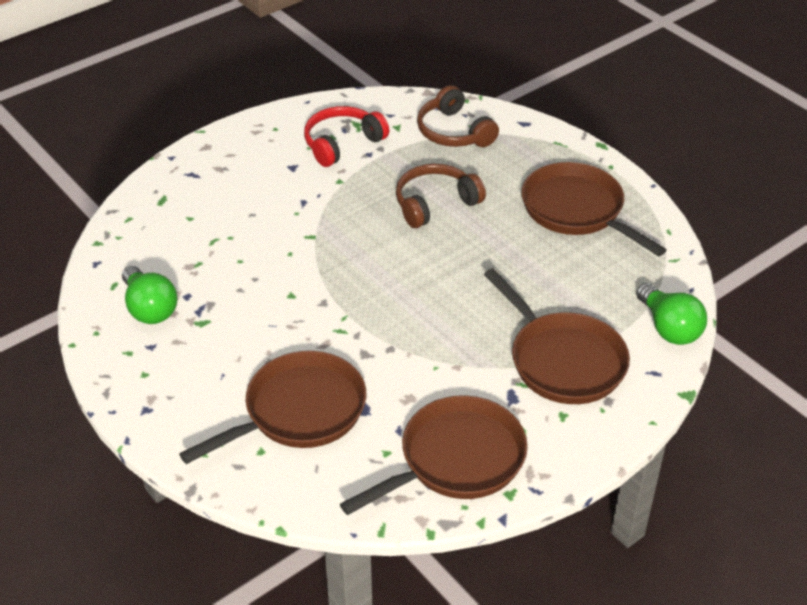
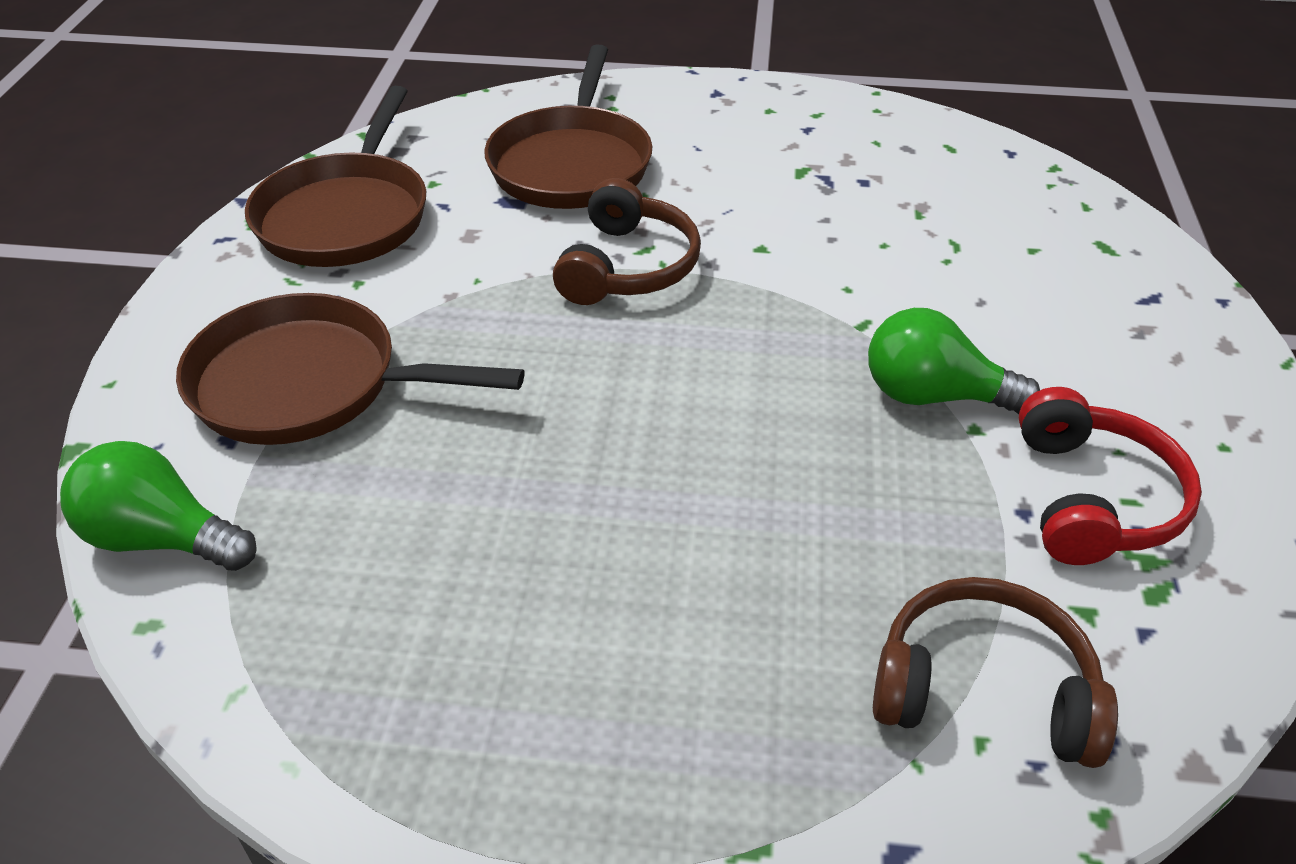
camera: 135 degrees right, 0 degrees up
green light bulb [122,266,177,324] -> green light bulb moved to [868,308,1040,414]
brown headphones [396,164,486,228] -> brown headphones moved to [553,178,701,305]
brown pan [522,162,666,256] -> none

